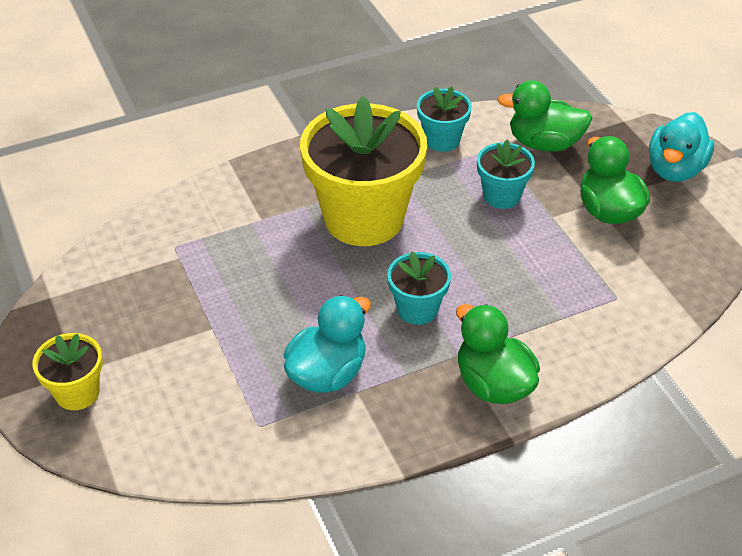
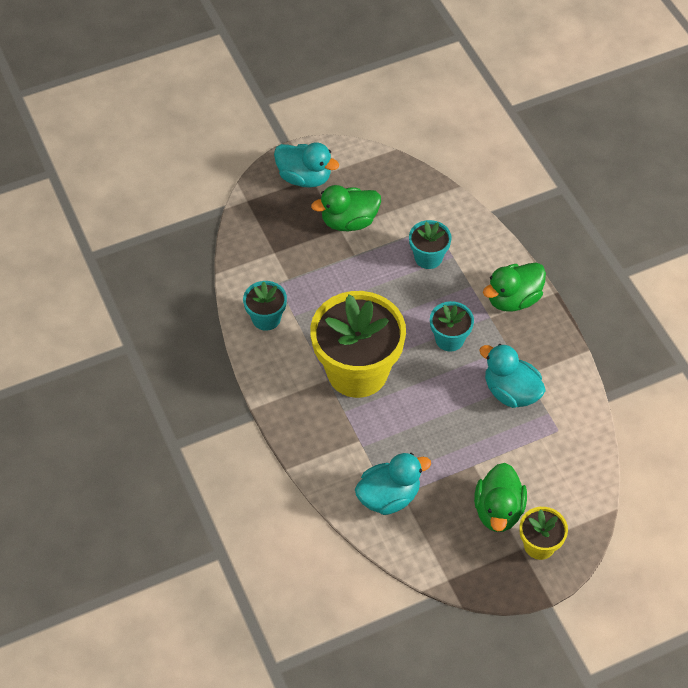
camera: 90 degrees left, 10 degrees up
turquoise flower pot [477,139,535,209] -> turquoise flower pot moved to [409,220,452,269]
green duck [497,80,592,152] -> green duck moved to [474,463,527,532]
none -> turquoise duck [355,453,431,515]

